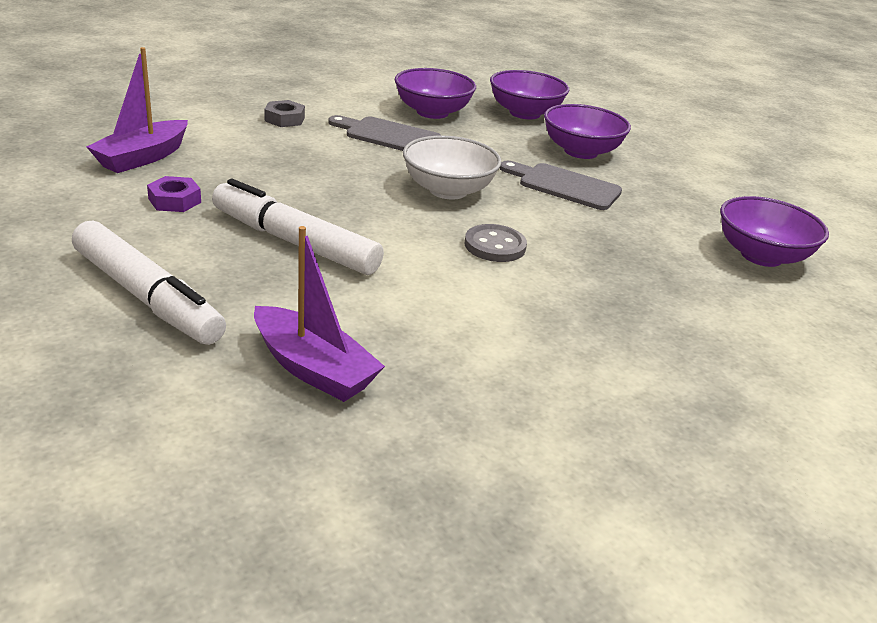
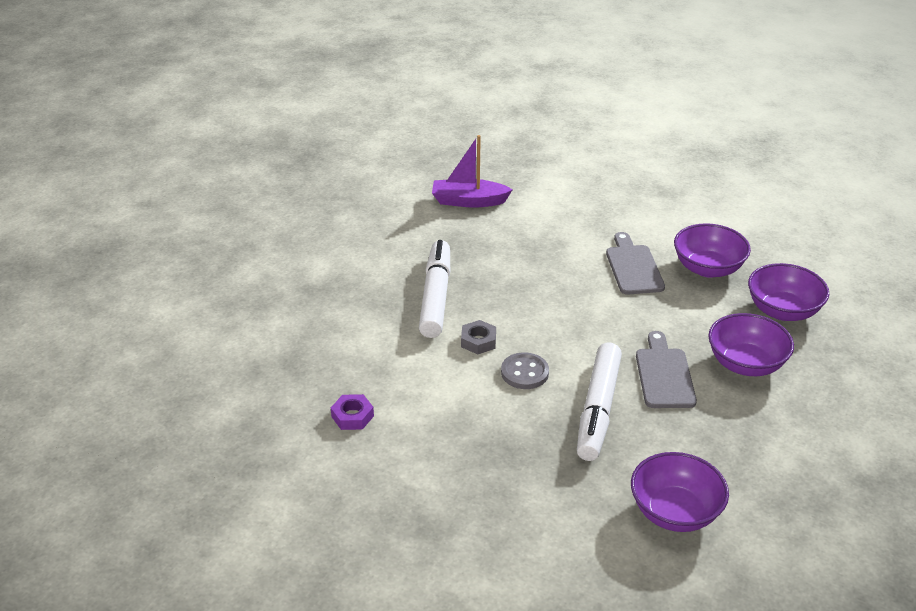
camera: 65 degrees right, 5 degrees up
white marker [72,221,226,345] -> white marker moved to [577,343,622,461]
purple nut [147,176,201,212] -> purple nut moved to [331,394,374,430]
purple boat [254,226,385,402] -> none
grey nut [264,100,305,127] -> grey nut moved to [461,320,496,354]
white bowl [403,136,502,200] -> none

